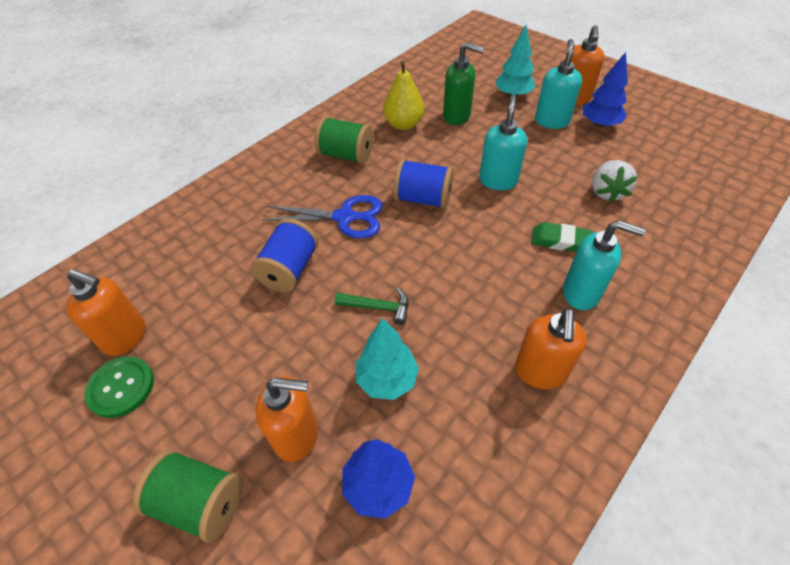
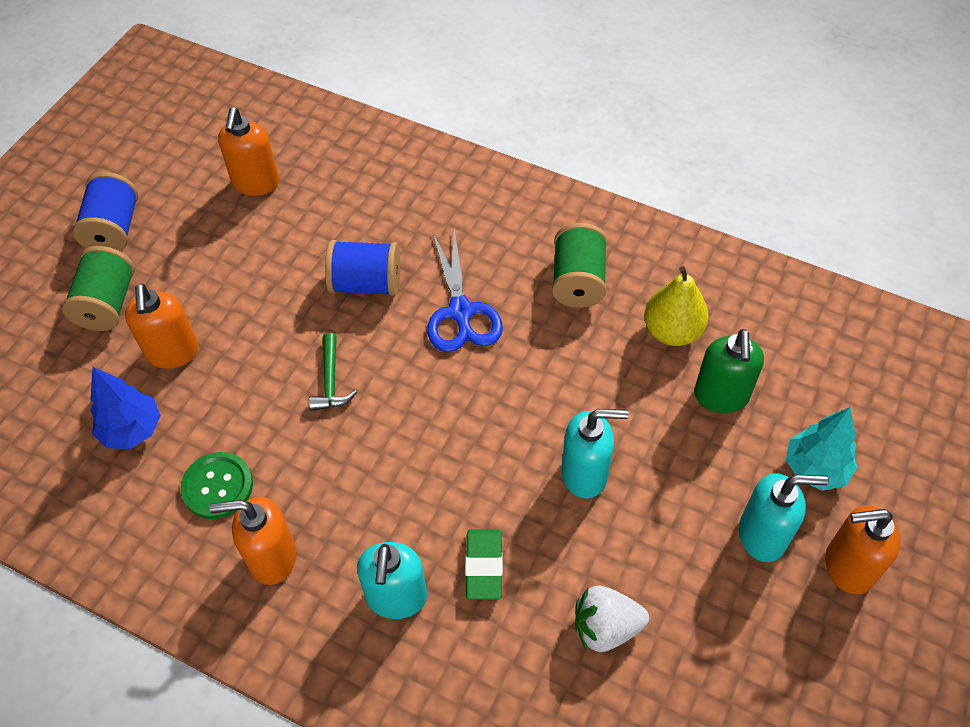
camera: 75 degrees right, 5 degrees up
green button [84,356,154,418] -> green button moved to [181,452,253,519]
turquoise tree [356,318,419,400] -> none
blue spool [393,159,454,209] -> blue spool moved to [73,172,138,251]
blue tree [583,52,628,128] -> none

